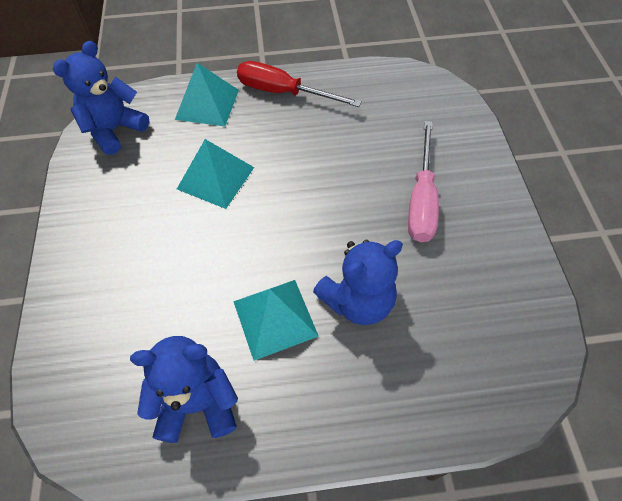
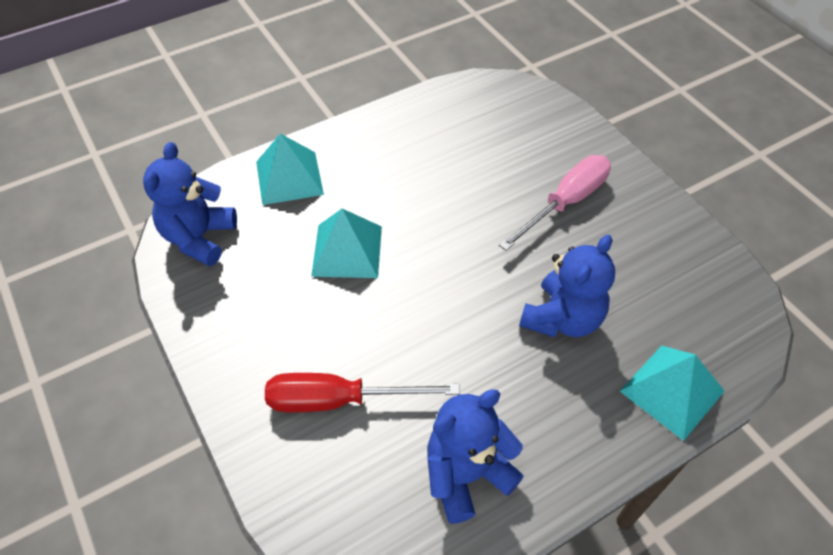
camera: 25 degrees left, 5 degrees down
turquoise pyramid [233,280,319,361] -> turquoise pyramid moved to [620,346,725,441]
red screwdriver [237,61,362,107] -> red screwdriver moved to [265,373,460,413]
pink screwdriver [408,121,439,243] -> pink screwdriver turned 120 degrees counterclockwise [499,155,611,251]

